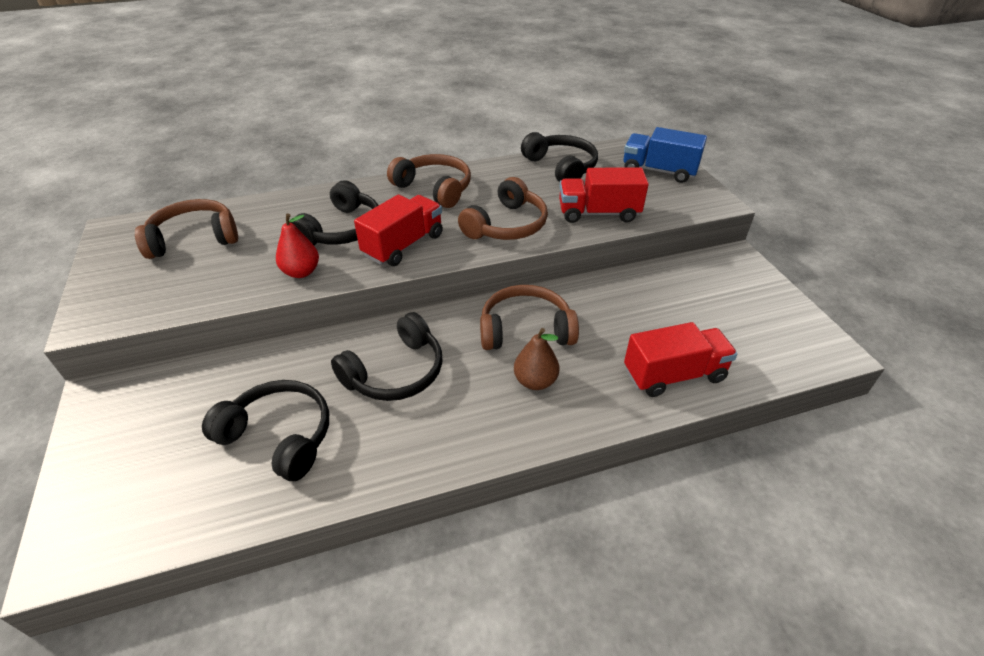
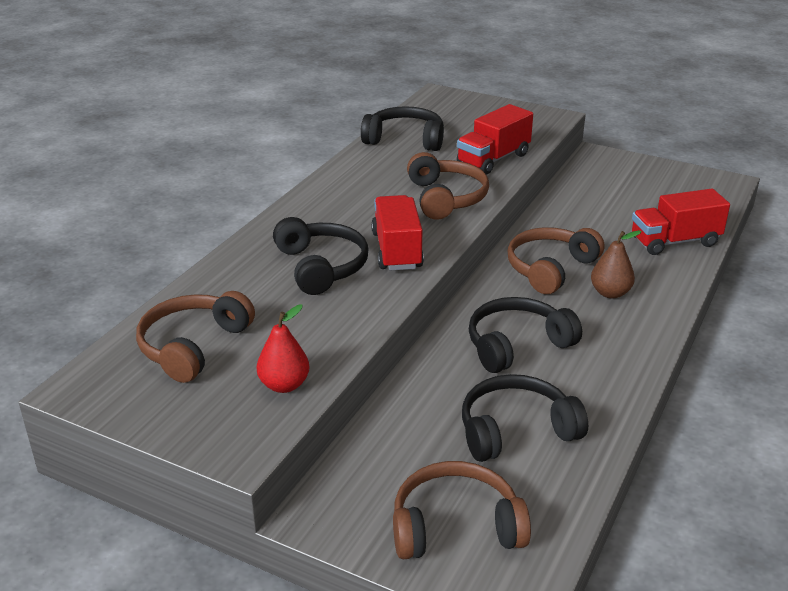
camera: 45 degrees left, 10 degrees down
red pear [276,213,319,278] -> red pear moved to [257,305,309,393]
black headphones [331,312,443,401] -> black headphones turned 120 degrees counterclockwise [469,297,582,373]
brown headphones [387,154,471,208] -> brown headphones moved to [393,461,531,560]
blue truck [623,127,707,183] -> none
red truck [624,322,738,397] -> red truck turned 135 degrees counterclockwise [632,189,730,255]

